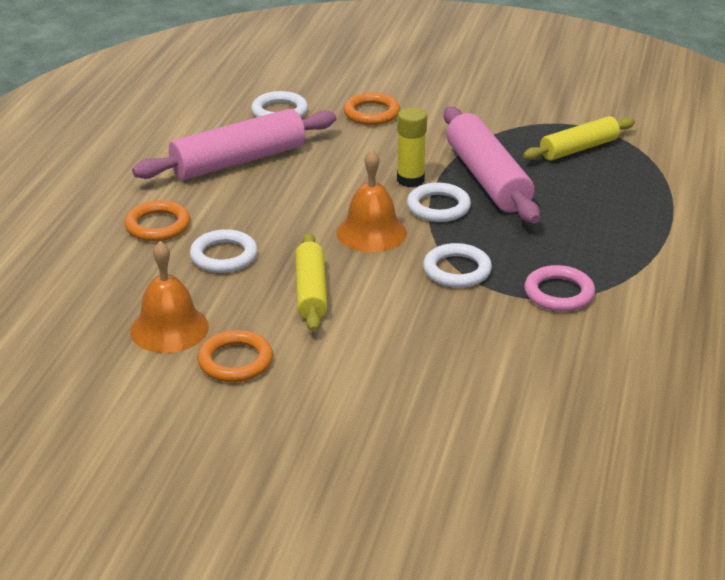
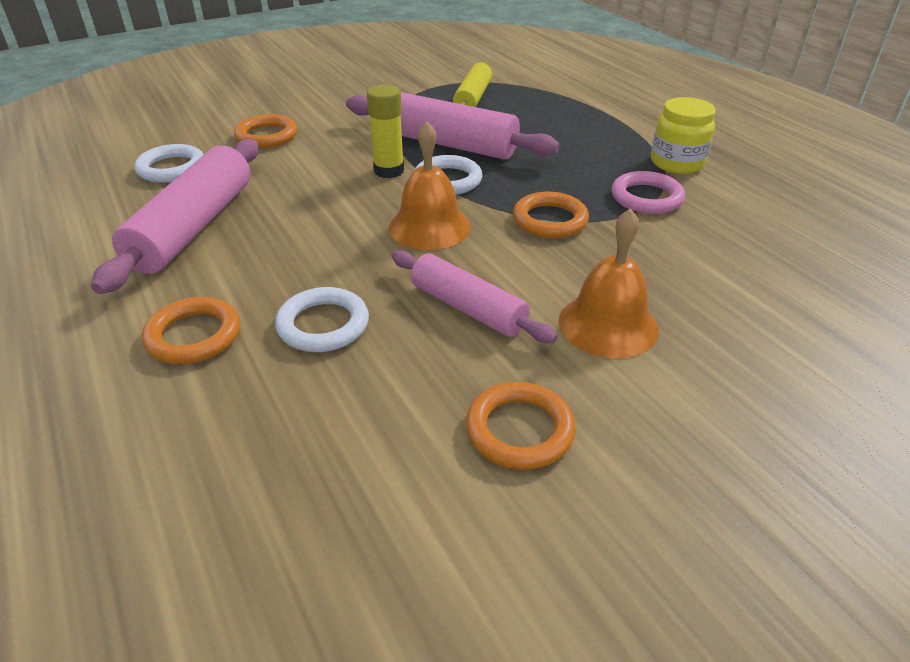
camera: 45 degrees left, 5 degrees up
orange bell [130,241,209,353] -> orange bell moved to [559,208,659,358]
yellow rolling pin [295,233,328,332] -> pink rolling pin [391,250,558,343]
white ring [423,243,492,288] -> orange ring [513,192,589,238]
none -> yellow jar [651,97,716,174]

